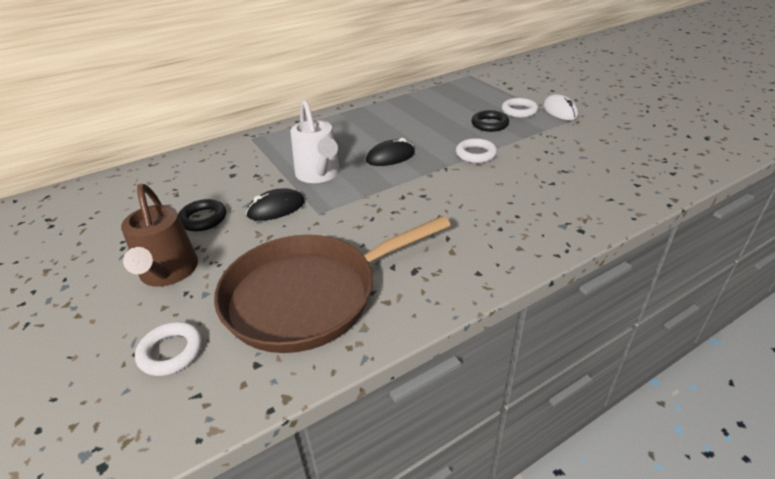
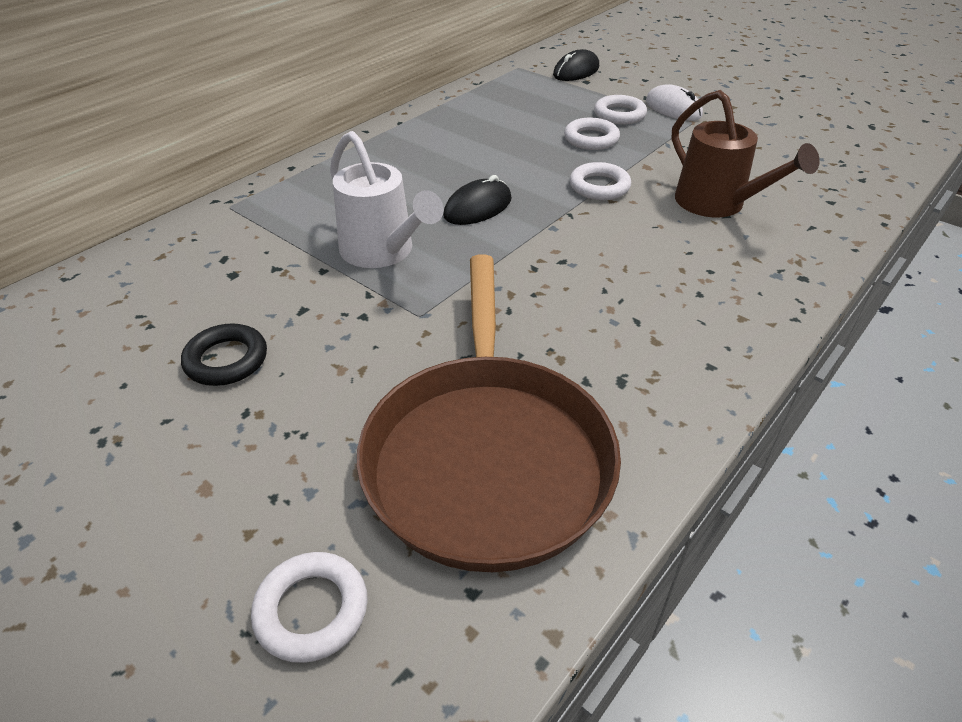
camera: 20 degrees left, 5 degrees up
brown watering can [121,184,198,287] -> brown watering can moved to [671,90,819,218]
brown pan [214,216,451,353] -> brown pan turned 45 degrees counterclockwise [357,254,621,572]
black mouse [246,189,305,221] -> black mouse moved to [553,49,599,81]
black ring [471,110,509,132] -> white ring [564,118,620,150]

